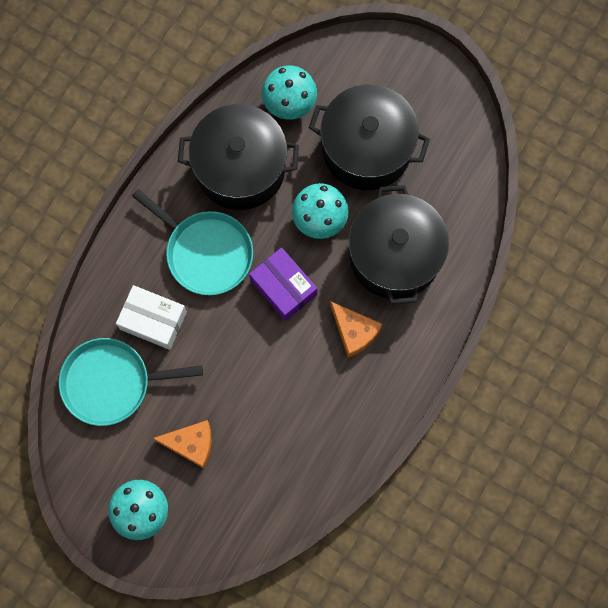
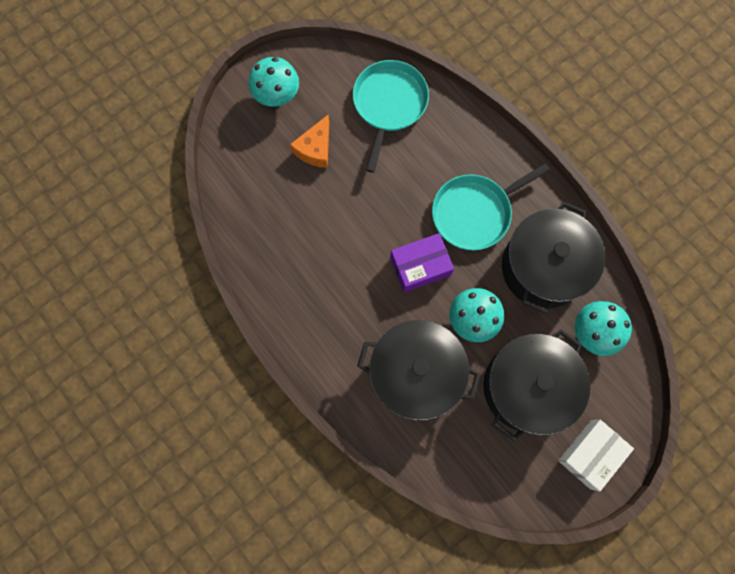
camera: 110 degrees right, 0 degrees up
white box [116,285,187,350] -> white box moved to [558,420,634,492]
orange cheese [330,302,382,358] -> none

